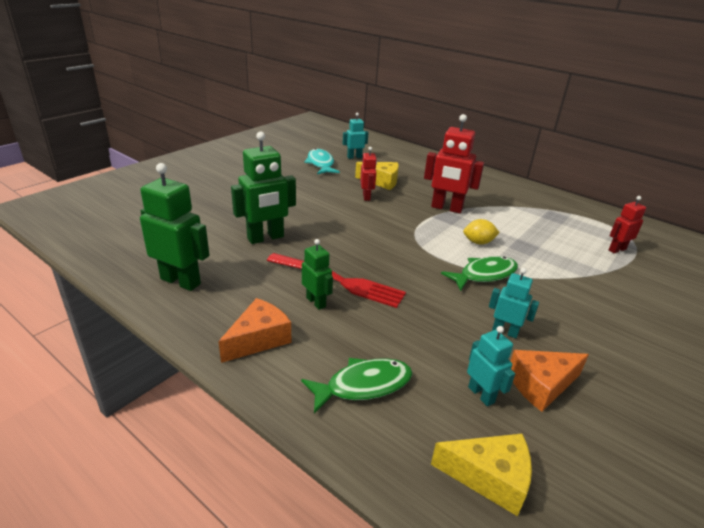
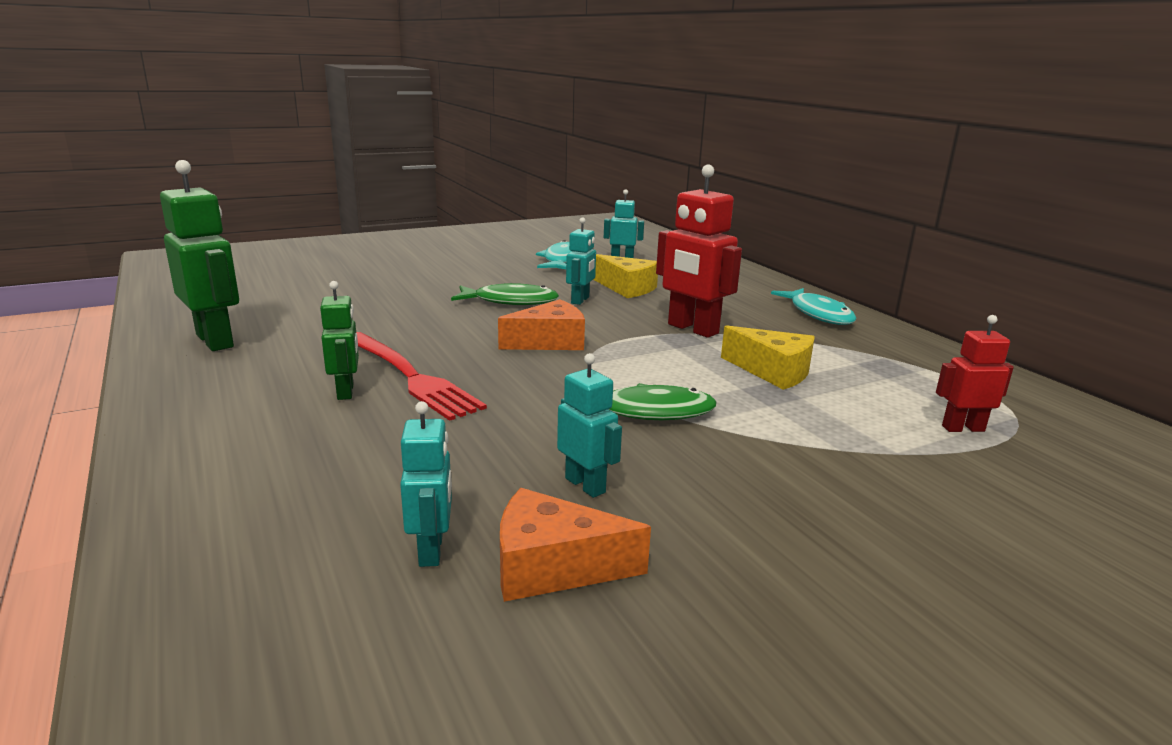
camera: 25 degrees right, 10 degrees down
orange cheese [218,298,292,363] -> orange cheese moved to [498,299,585,350]
green robot [231,132,296,244] -> none
green fish [301,358,412,414] -> green fish moved to [451,283,559,305]
red robot [360,147,377,201] -> turquoise robot [566,217,596,305]
yellow cheese [431,434,532,516] -> yellow cheese moved to [721,325,815,390]
yellow lemon [463,219,500,245] -> none
none -> turquoise fish [771,288,857,325]

